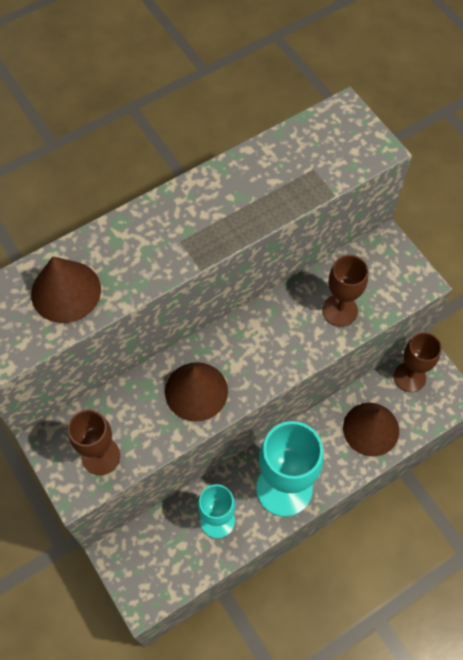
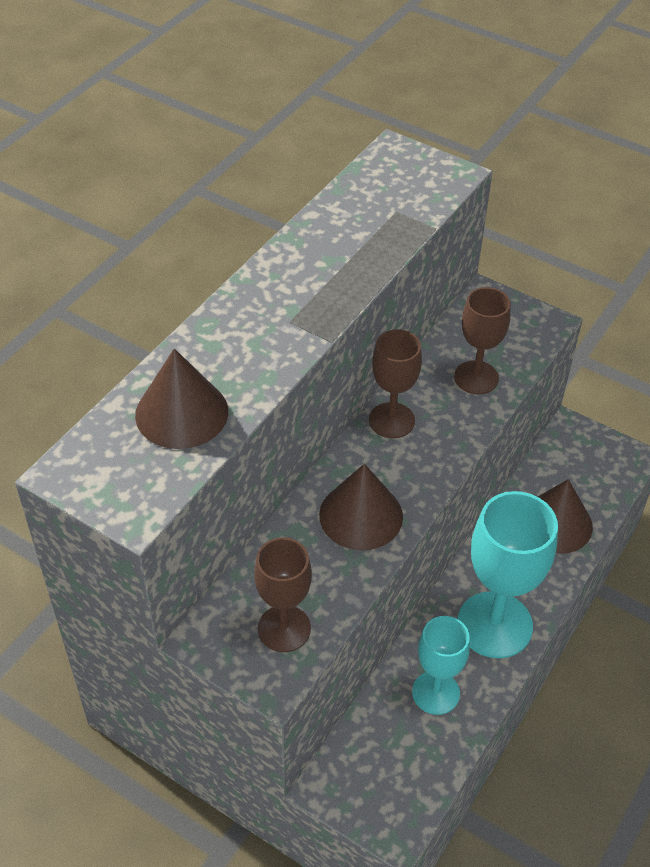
camera: 25 degrees left, 15 degrees down
brown goblet [394,332,442,392] -> brown goblet moved to [369,329,422,438]

